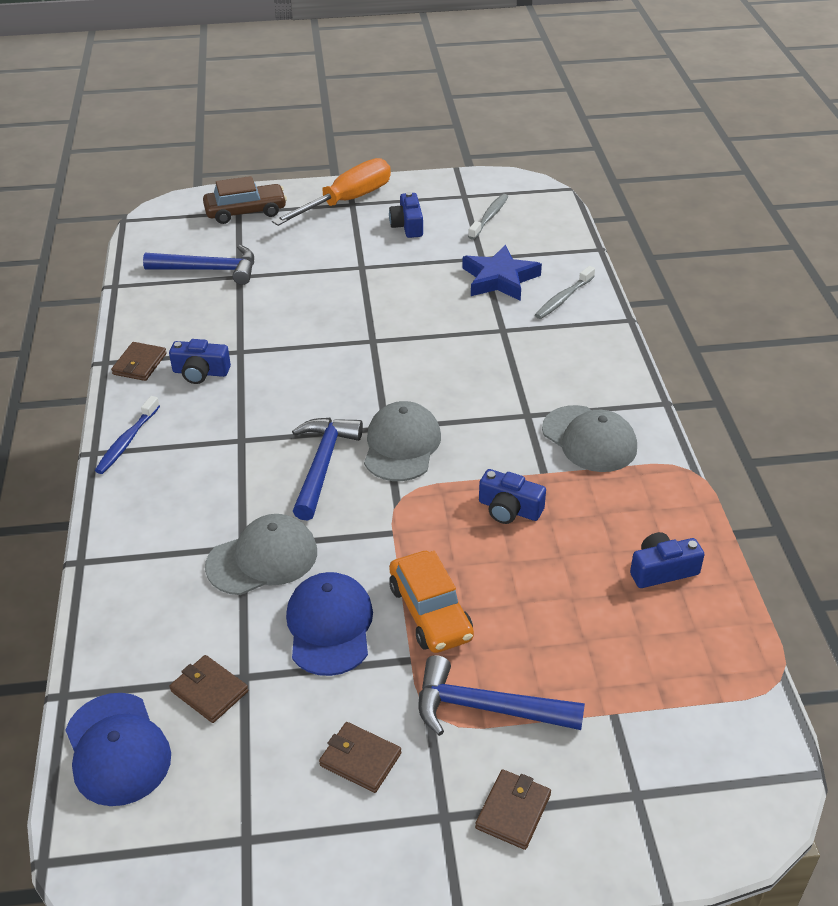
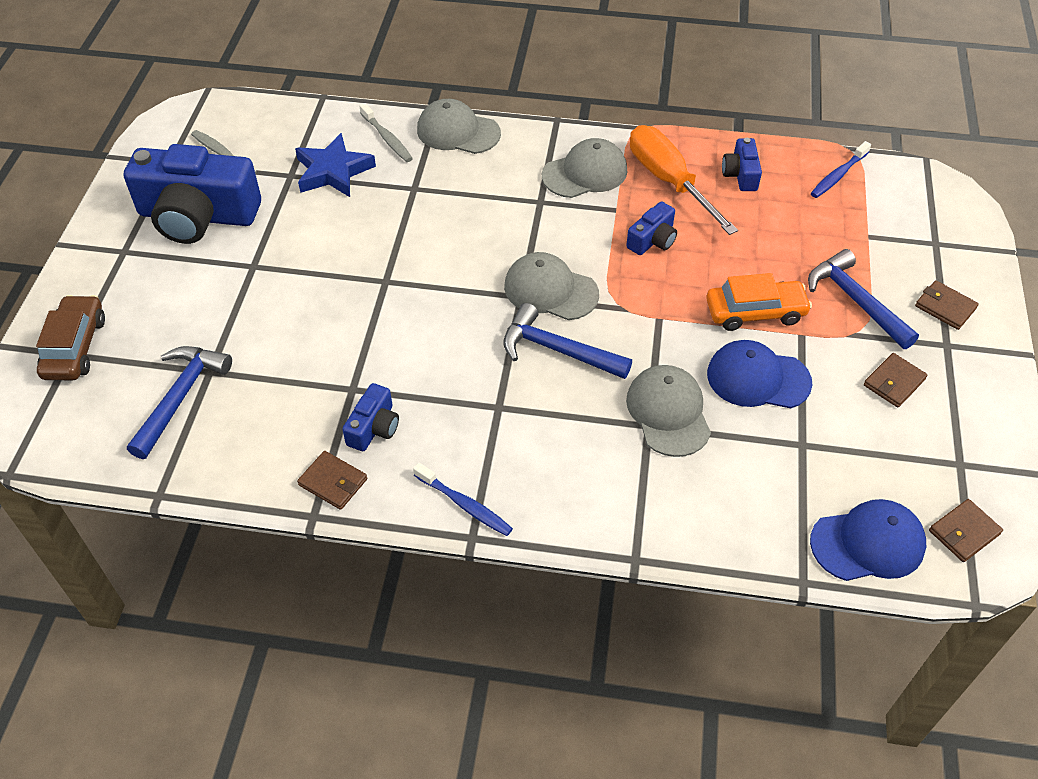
camera: 75 degrees left, 10 degrees up
brown wallet [169,655,248,723] -> brown wallet moved to [929,499,1003,562]
orange screwdriver [272,158,391,226] -> orange screwdriver moved to [630,125,738,235]
blue camera [389,192,423,238] -> blue camera [124,144,261,244], size x2.21
blue hammer [419,655,585,736] -> blue hammer turned 120 degrees clockwise [808,249,919,349]
none -> grey cap [417,99,501,154]
none -> blue toothbrush [811,141,871,198]

